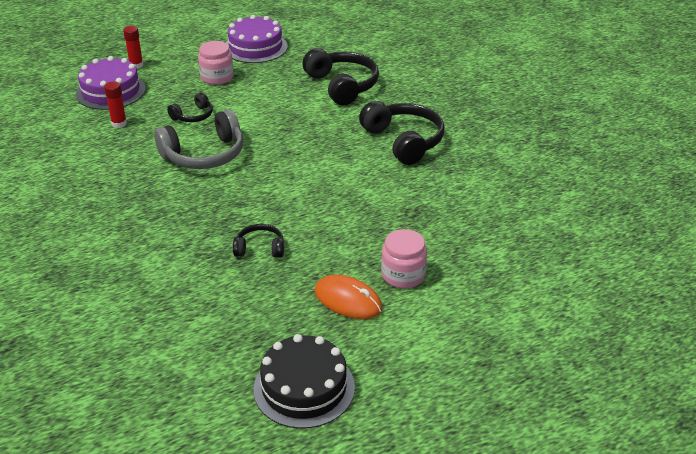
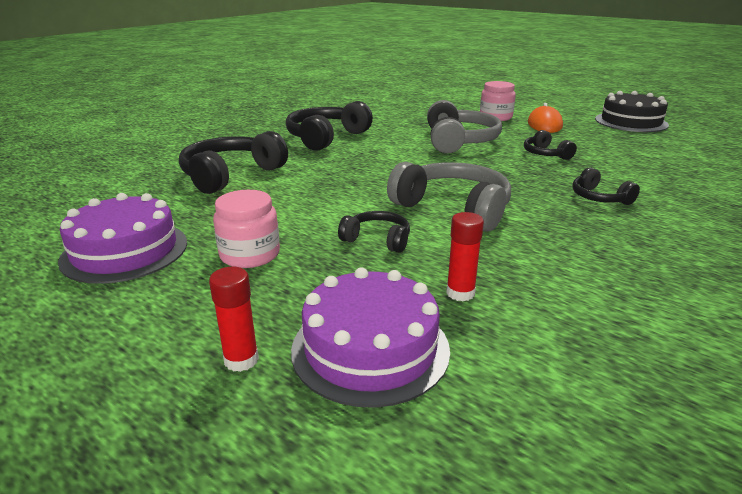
camera: 115 degrees left, 10 degrees down
none -> grey headphones [427,100,502,153]
none -> black headphones [572,167,640,205]

